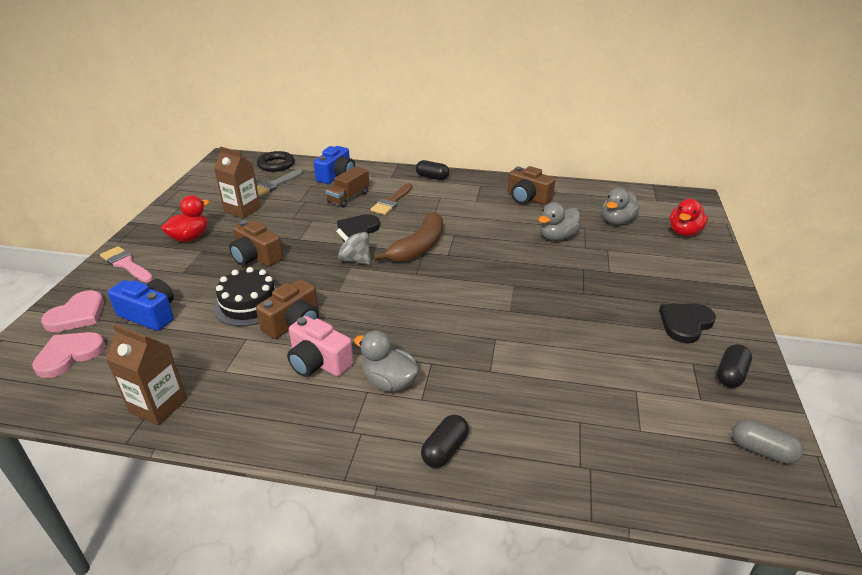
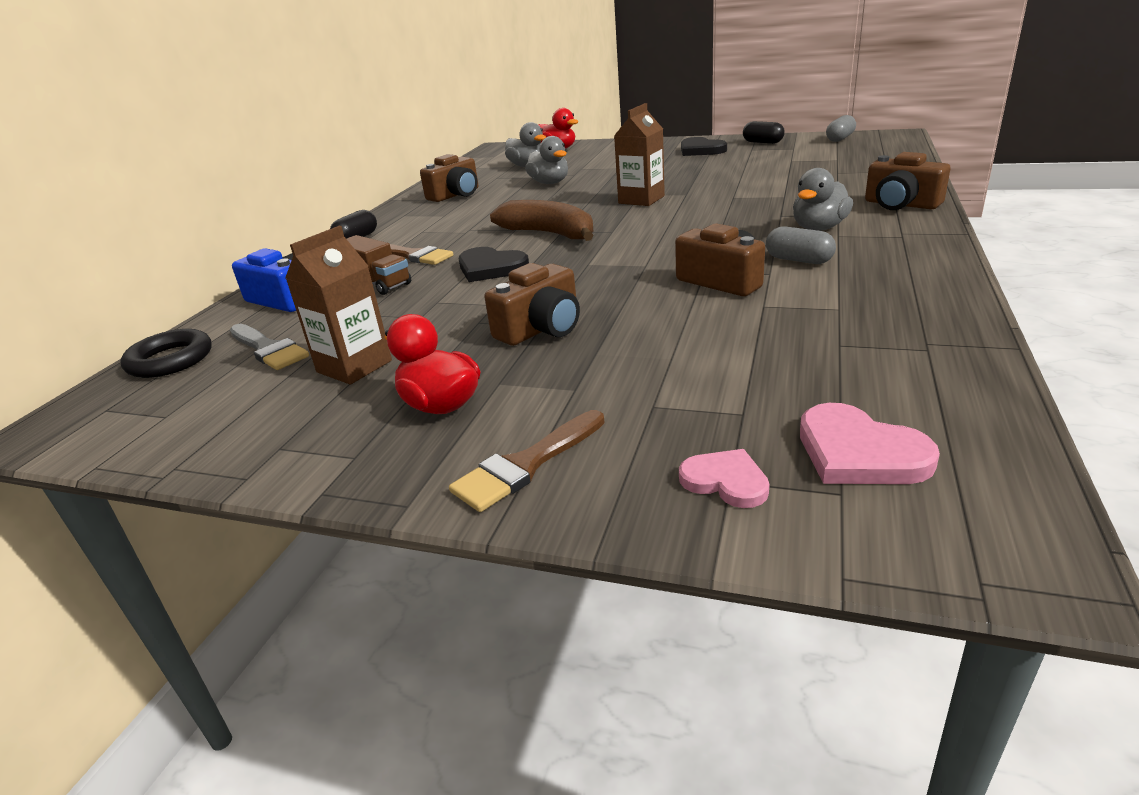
camera: 80 degrees left, 5 degrees down
pink heart [41,290,104,332] -> pink heart [679,449,770,508], size x0.65
pink brush [100,246,153,282] -> brown brush [449,410,605,512]
brown carton [106,324,187,426] -> brown carton moved to [614,103,665,206]
blue camera [108,279,174,331] -> none
black cake [214,267,276,326] -> none
pink camera [287,316,354,377] -> grey capsule [766,226,836,264]
grey spinning top [336,228,371,265] -> none
black capsule [421,415,469,468] -> brown camera [865,152,951,210]

